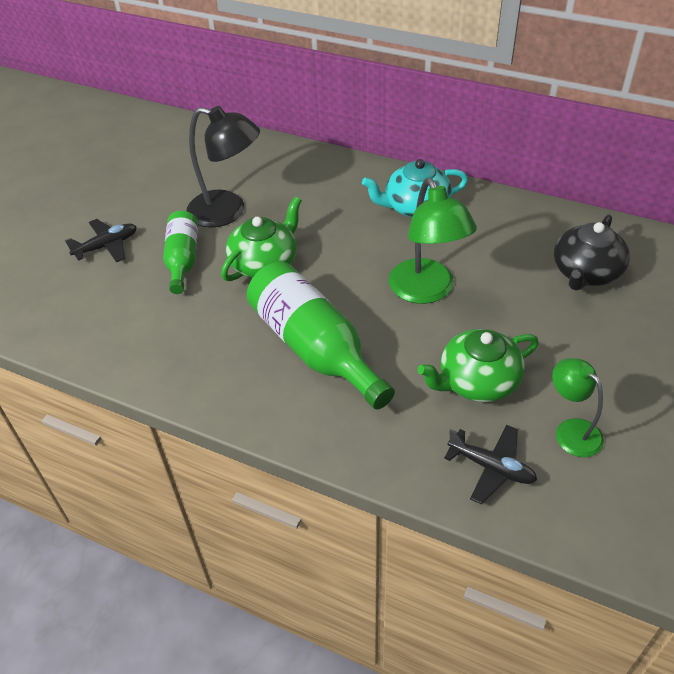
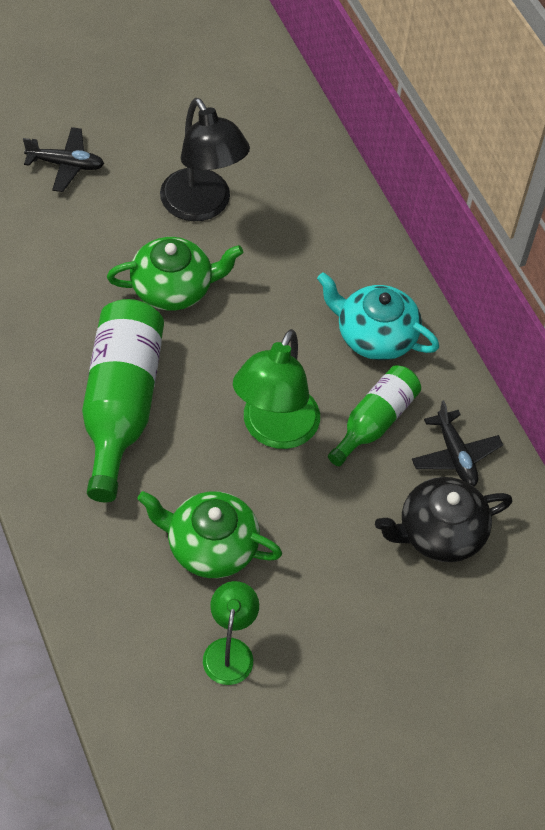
camera: 35 degrees right, 10 degrees up
green bottle [163,211,198,294] -> green bottle moved to [328,365,421,466]
black plane [444,425,537,505] -> black plane moved to [412,400,503,487]

